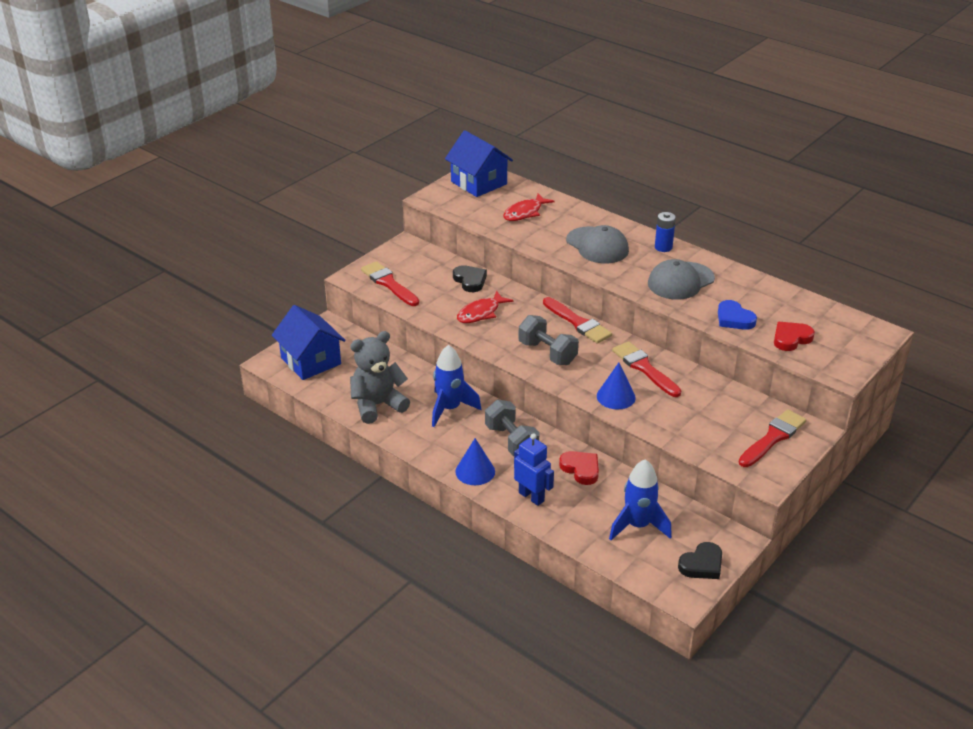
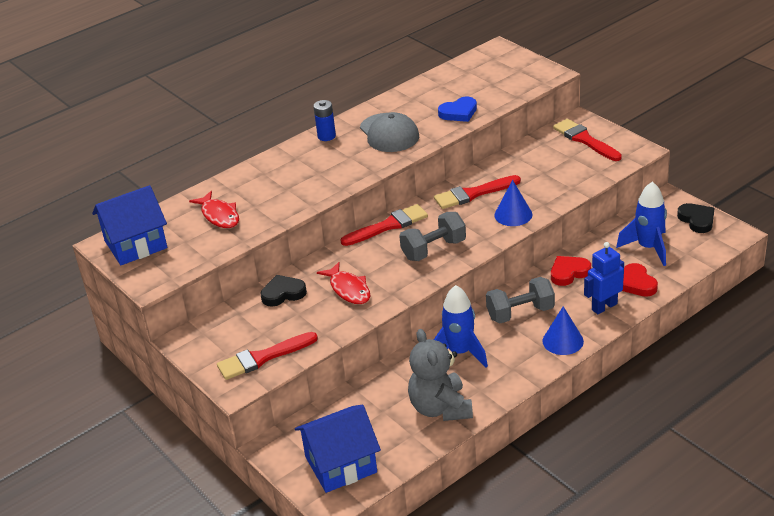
camera: 75 degrees left, 0 degrees up
grey cap [566,225,629,264] -> none
red heart [774,322,815,351] -> red heart moved to [622,263,658,297]

